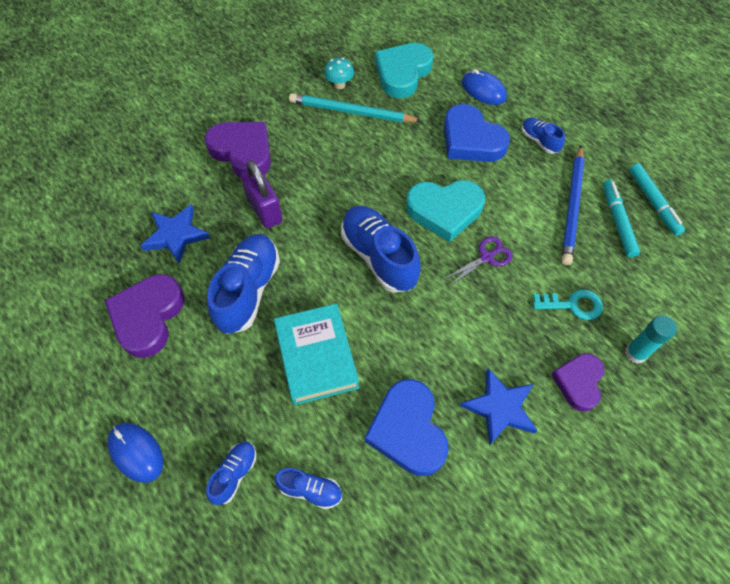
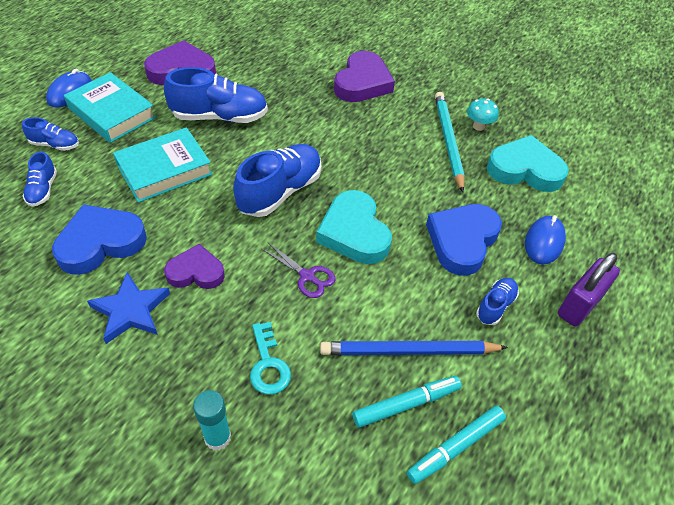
camera: 70 degrees right, 10 degrees down
blue star [141,204,210,264] -> none
purple padlock [240,160,283,229] -> purple padlock moved to [558,253,620,326]
purple heart [551,353,604,412] -> purple heart moved to [164,244,225,289]
none -> turquoise book [64,72,156,143]

